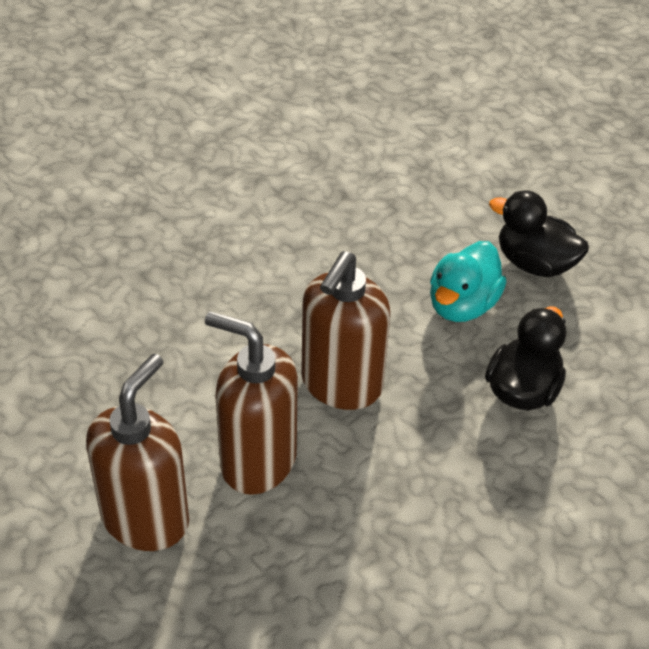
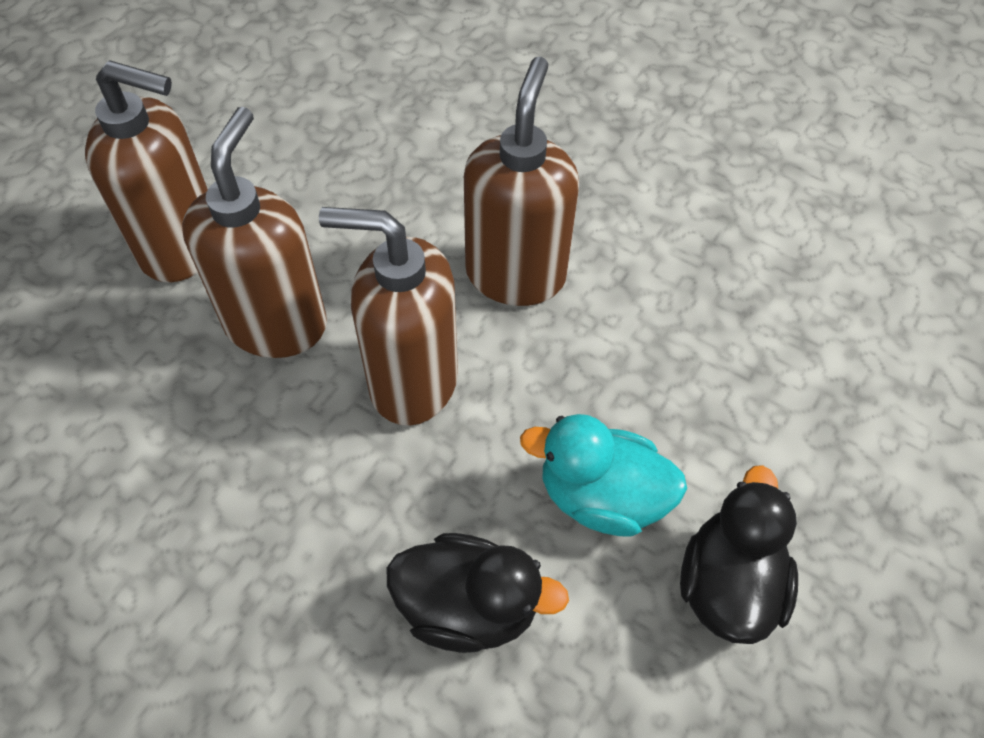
camera: 75 degrees right, 10 degrees up
none -> brown soap dispenser [464,57,579,306]

